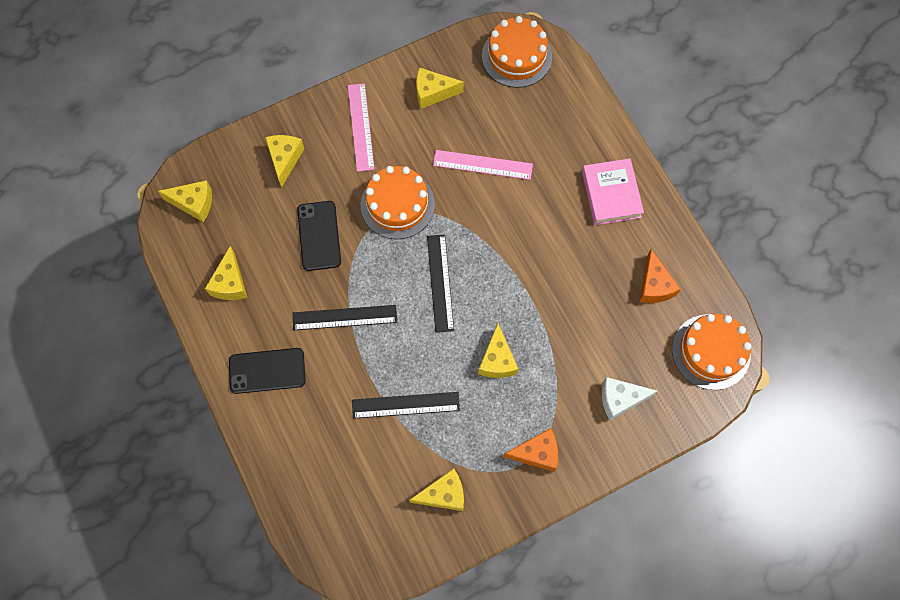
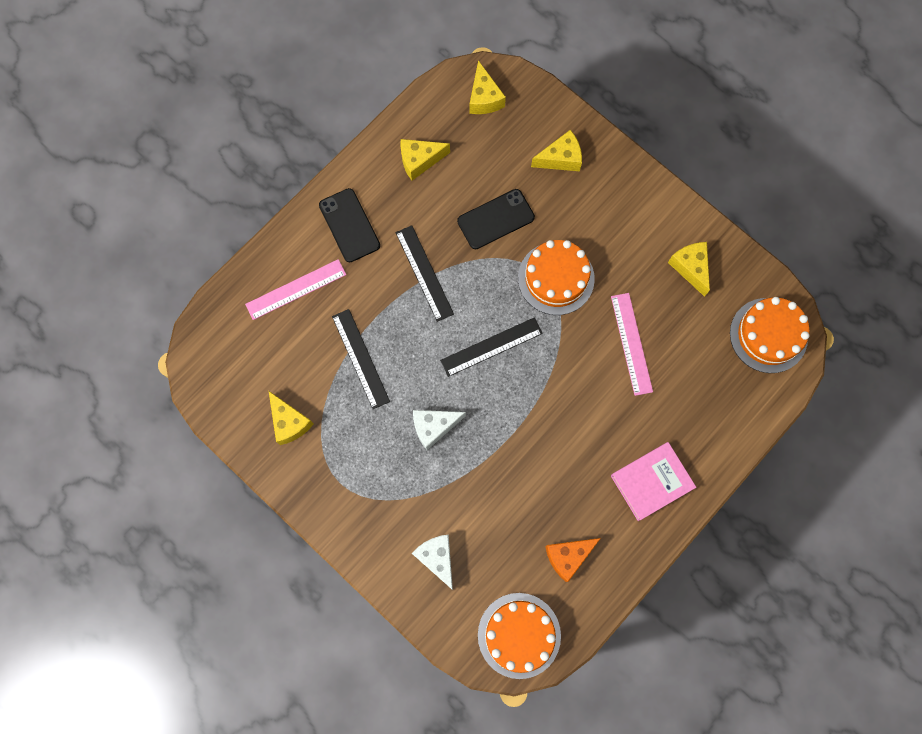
camera: 70 degrees right, 5 degrees up
pink ruler [348,83,375,172] -> pink ruler moved to [245,259,346,320]
yellow cheese [478,323,518,378] -> white cheese [413,410,466,450]
orange cheese [503,428,558,472] -> none

